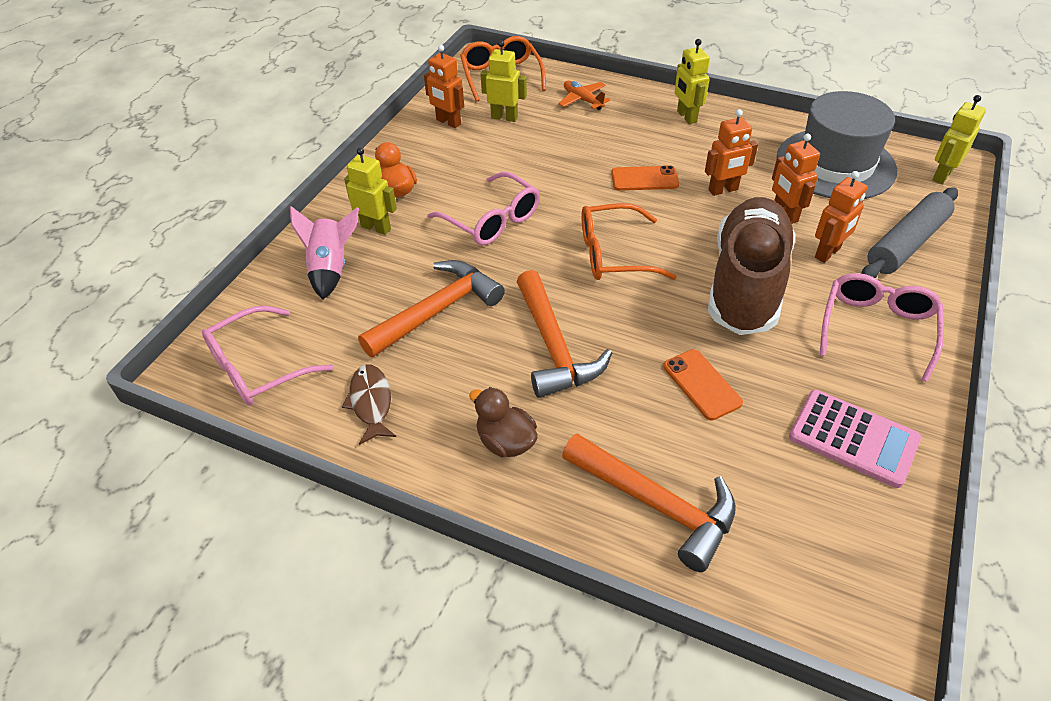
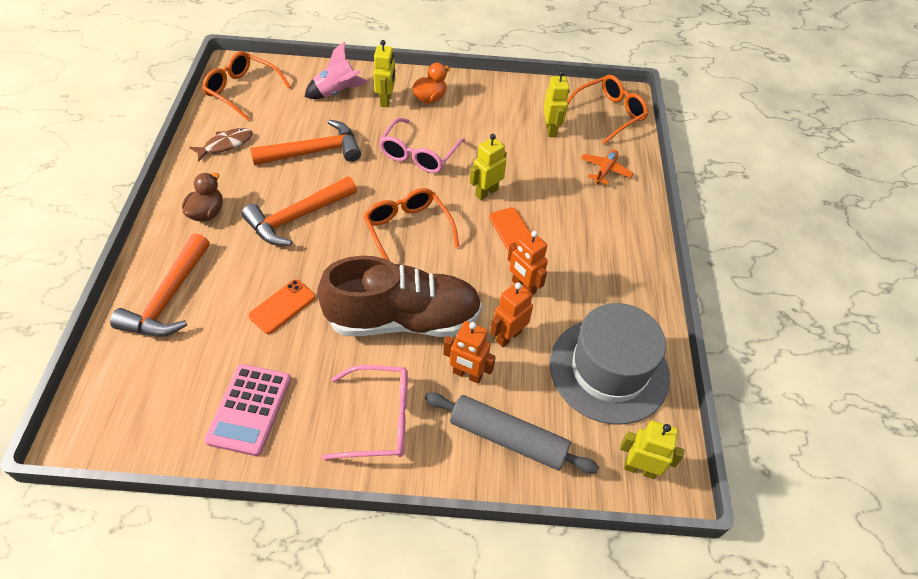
camera: 65 degrees right, 5 degrees up
pink glasses [202,306,334,406] -> orange glasses [202,51,291,120]
orange hammer [358,260,505,357] -> orange hammer turned 45 degrees counterclockwise [250,119,361,165]
orange robot [424,45,464,128] -> none
yellow robot [675,39,710,124] -> yellow robot moved to [470,134,507,200]

